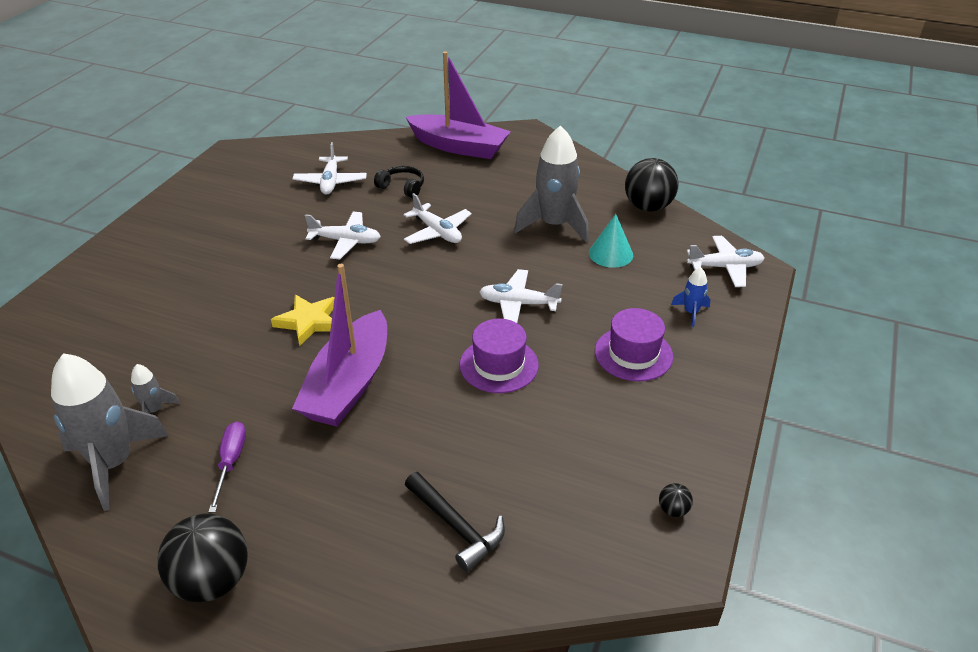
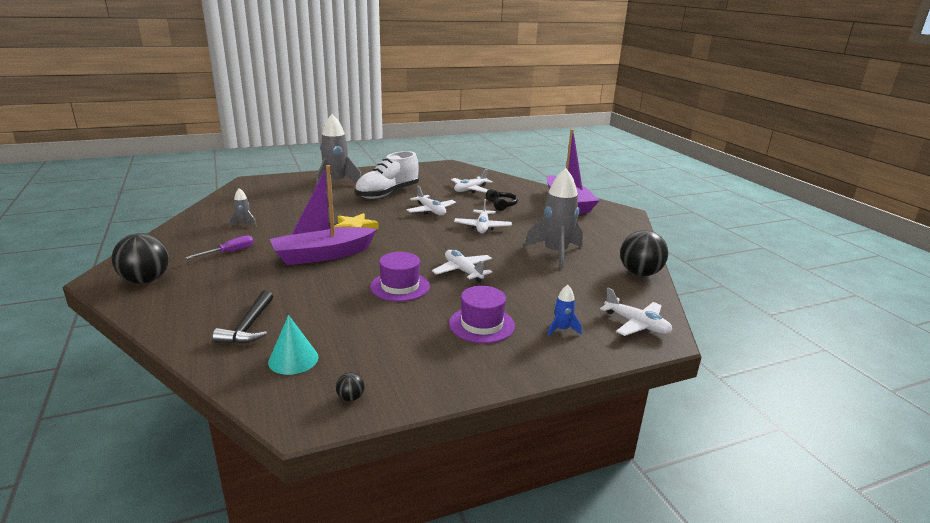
camera: 45 degrees right, 15 degrees down
grey rocket [51,353,169,511] -> grey rocket moved to [316,114,361,186]
turquoise cone [589,214,633,268] -> turquoise cone moved to [268,315,319,375]
none -> white shoe [355,151,419,199]

